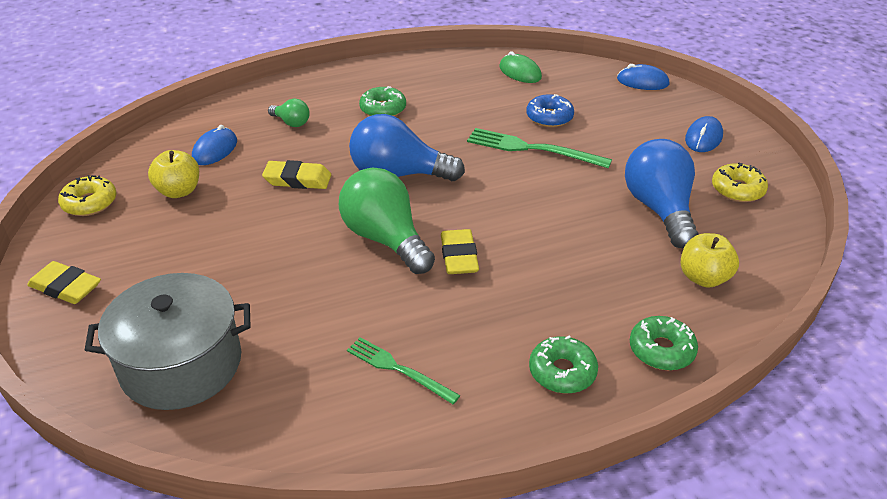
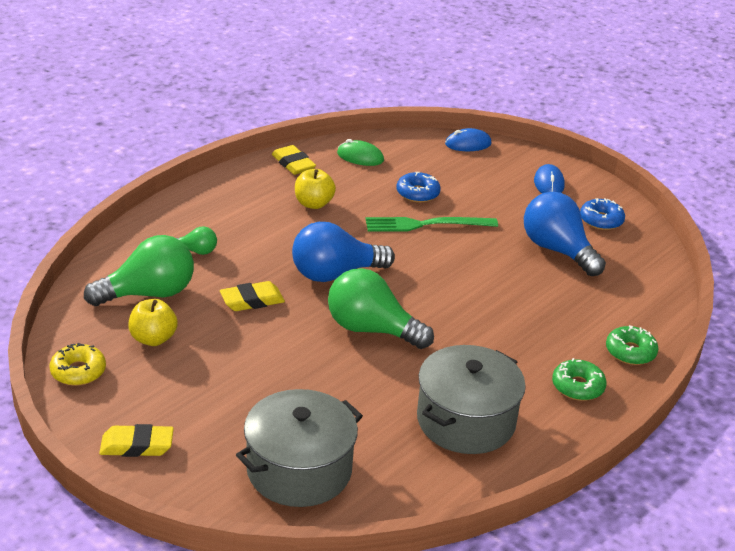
camera: 30 degrees left, 5 degrees down
blue mouse [192,125,237,165] -> green light bulb [84,235,194,306]
green fork [347,337,460,404] -> grey pot [417,345,526,454]
green donut [359,86,406,116] -> none
yellow eraser [441,229,479,274] -> yellow eraser moved to [272,145,316,175]
yellow apple [681,233,739,288] -> yellow apple moved to [295,169,336,209]
yellow donut [712,163,768,202] -> blue donut [580,198,625,230]

